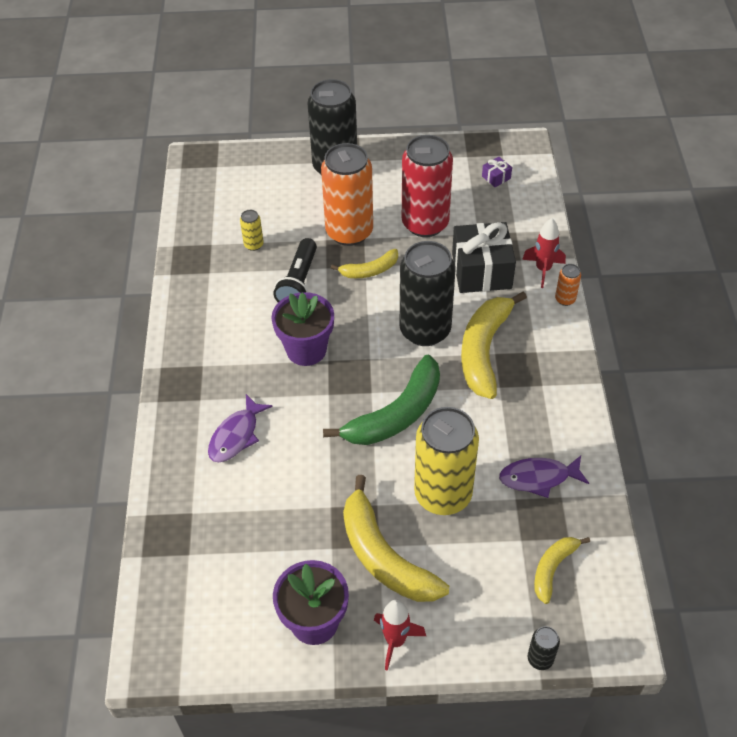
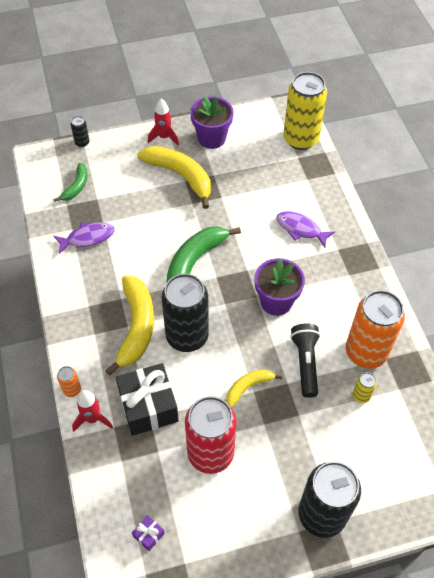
camera: 165 degrees right, 5 degrees up
purple fish [208,394,273,462] -> purple fish turned 75 degrees counterclockwise [276,211,335,248]
orange can [321,143,373,246] -> orange can moved to [346,290,405,369]
yellow can [414,407,479,515] -> yellow can moved to [283,72,327,150]
yellow banana [534,537,590,604] -> green banana [53,163,88,202]

